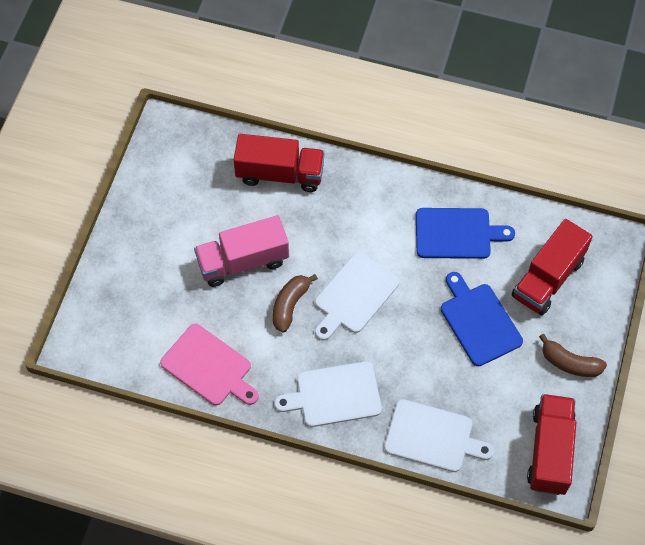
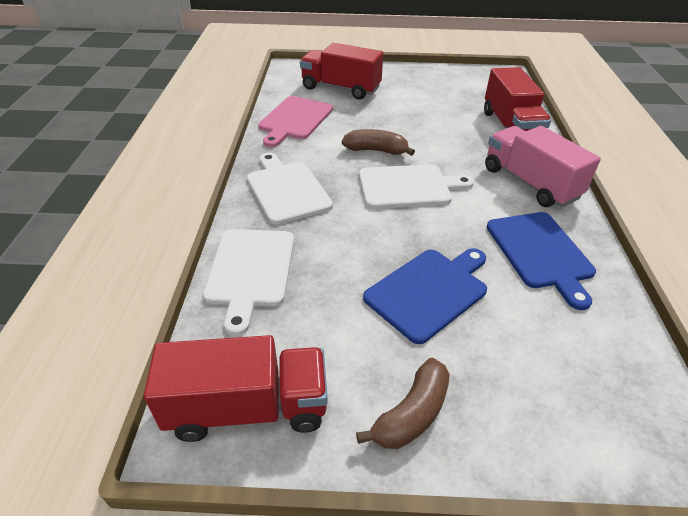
camera: 75 degrees right, 20 degrees down
pink truck [194,215,289,287] -> pink truck moved to [485,126,601,207]
white cutting board [315,252,400,340] -> white cutting board turned 150 degrees clockwise [359,164,474,209]
red truck [512,219,593,315] -> red truck moved to [300,43,383,99]
brown banana [539,334,607,377] -> brown banana turned 150 degrees counterclockwise [356,358,450,449]

